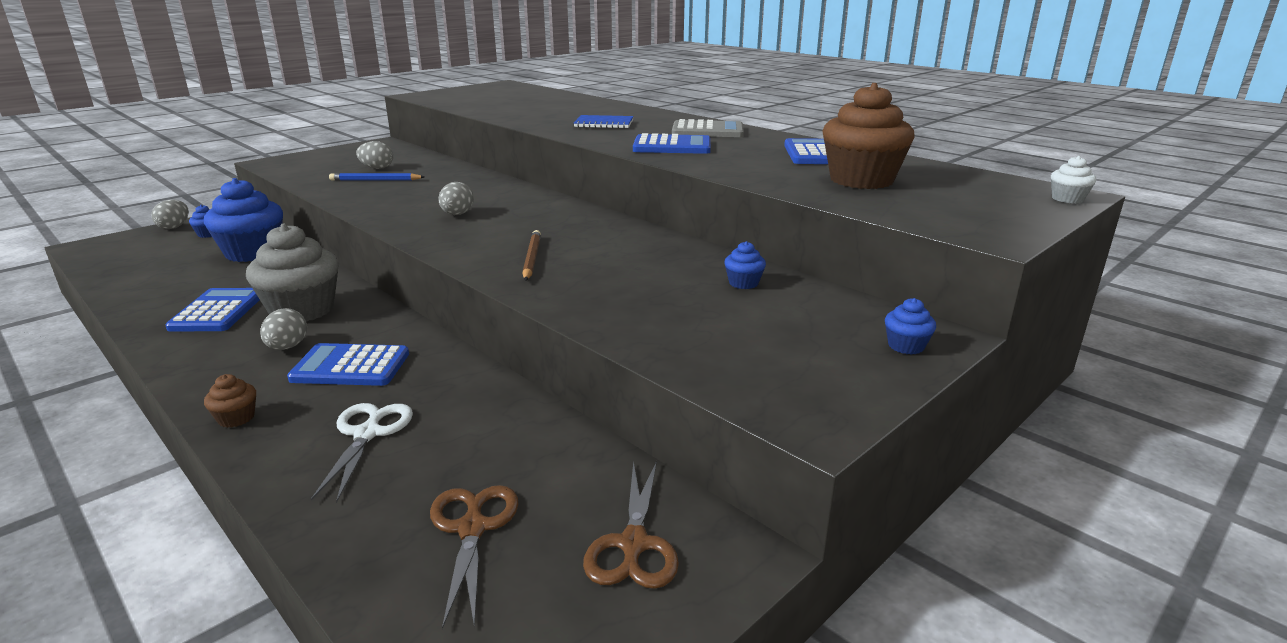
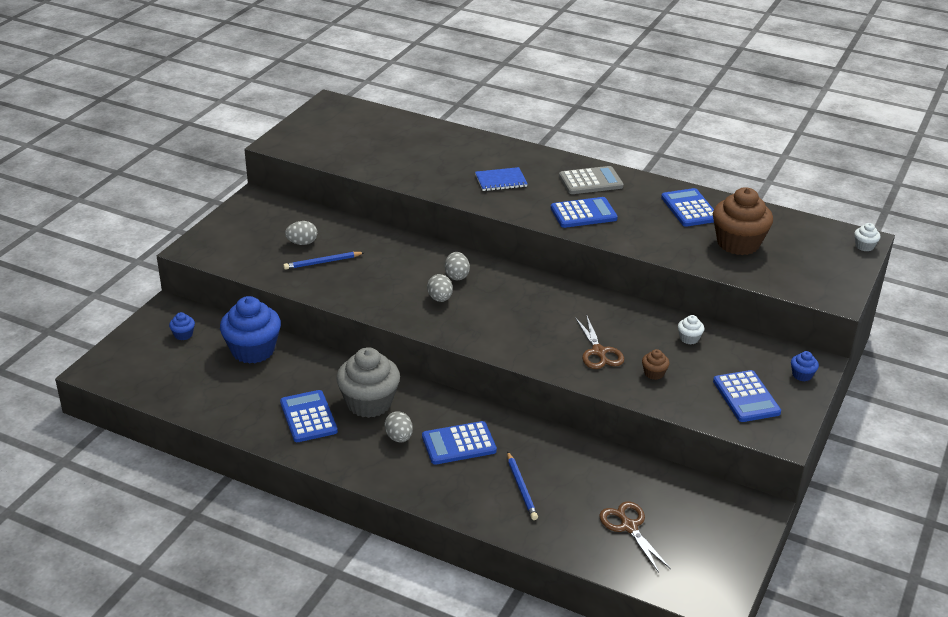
camera: 20 degrees left, 10 degrees up
grey egg [151,200,189,229] -> grey egg moved to [445,252,470,280]
brown cupcake [204,374,256,428] -> brown cupcake moved to [642,349,670,380]
white scissors [311,403,413,503] -> blue pencil [507,451,538,520]
brown pencil [523,230,541,281] -> none
brown scissors [583,461,679,589] -> brown scissors moved to [575,316,624,369]
blue cupcake [724,241,766,289] -> white cupcake [678,315,704,344]
none -> blue calculator [713,370,781,422]

